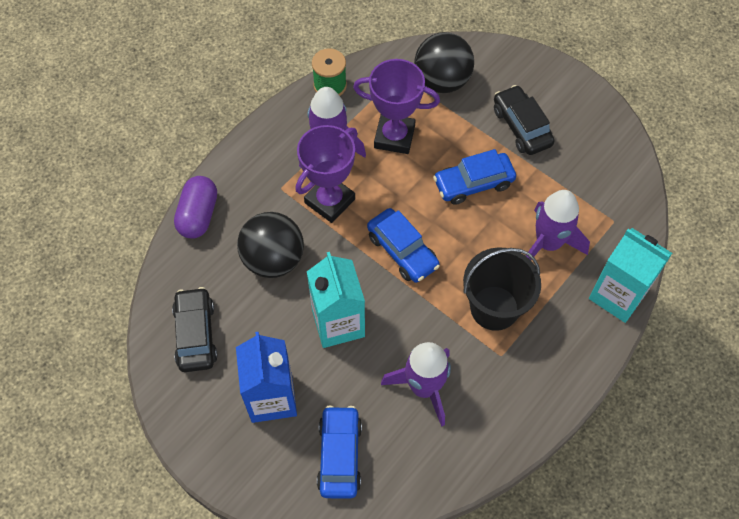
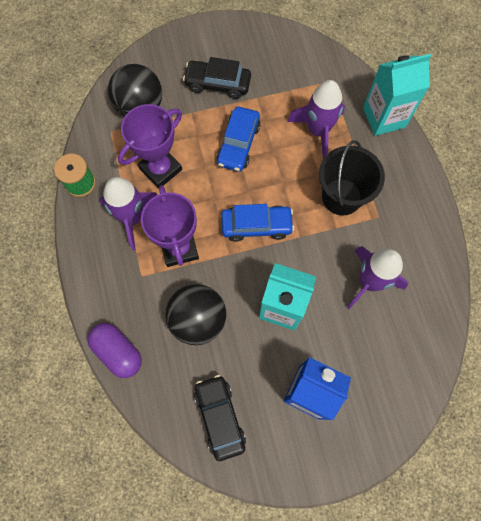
camera: 55 degrees left, 10 degrees up
black car [172,287,218,372] -> black car turned 45 degrees clockwise [194,375,246,461]
blue car [317,405,362,499] -> none

